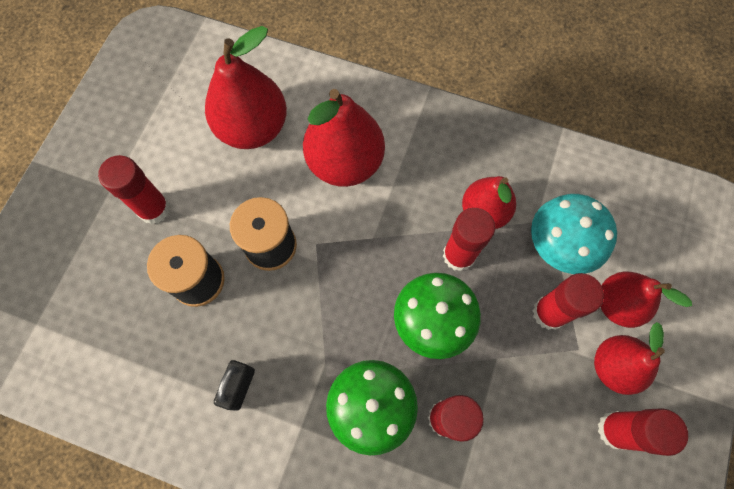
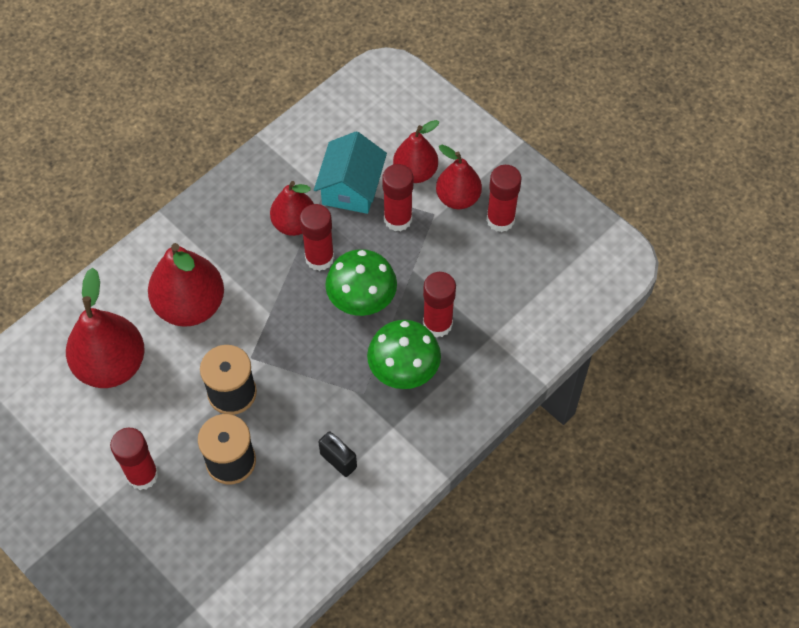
camera: 65 degrees left, 10 degrees down
turquoise mushroom [531,194,617,274] -> turquoise house [314,131,387,214]

